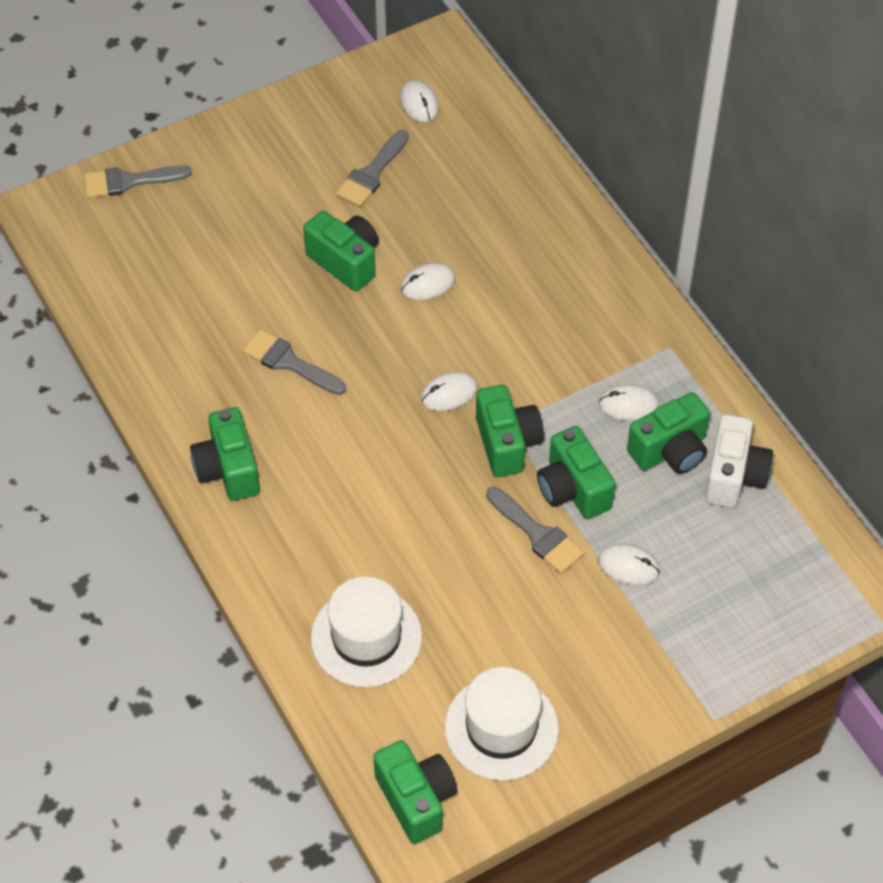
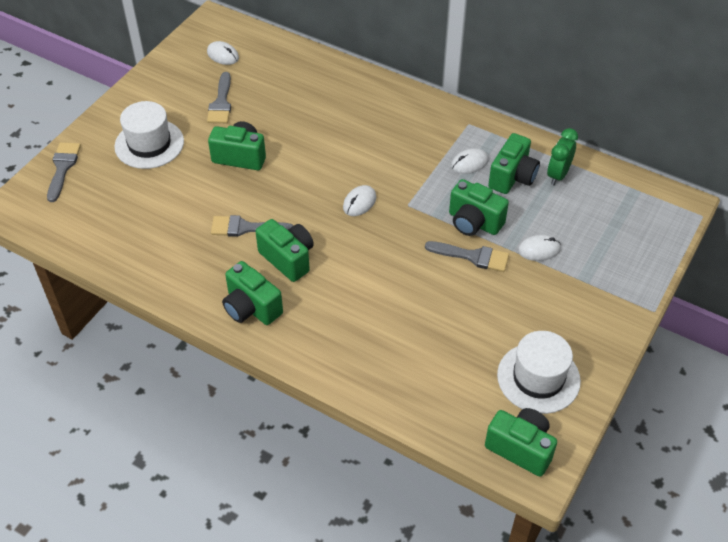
camera: 30 degrees left, 5 degrees down
grey brush [84,165,192,198] -> grey brush turned 135 degrees clockwise [47,142,81,202]
white hat [311,577,422,687] -> white hat moved to [114,101,184,169]
white mouse [400,263,455,300] -> none
green camera [476,385,544,477] -> green camera moved to [256,219,314,282]
white camera [705,414,773,508] -> green clock [547,128,578,185]

